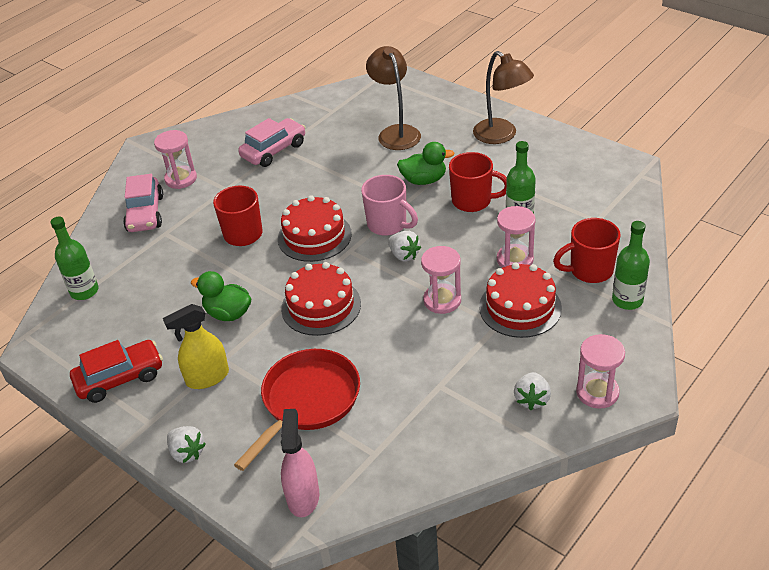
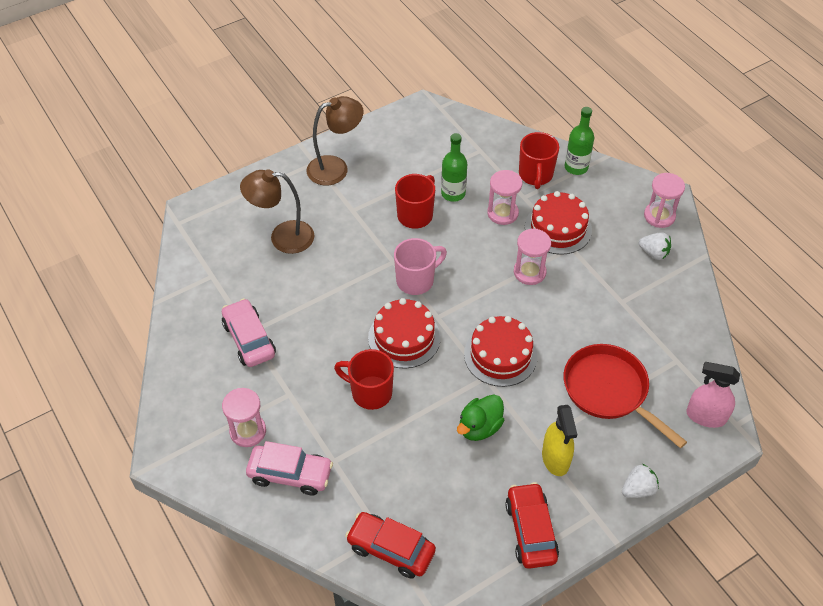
camera: 75 degrees left, 10 degrees up
green bottle [50,217,99,300] -> red car [345,512,436,579]
white strawberry [388,231,421,261] -> none
green duck [397,142,454,185] -> none

